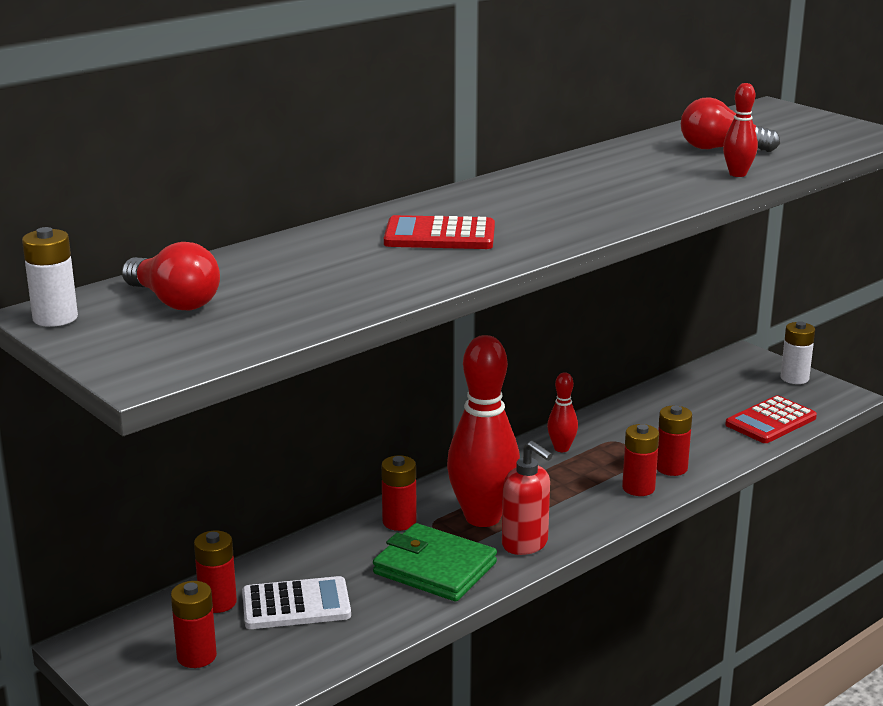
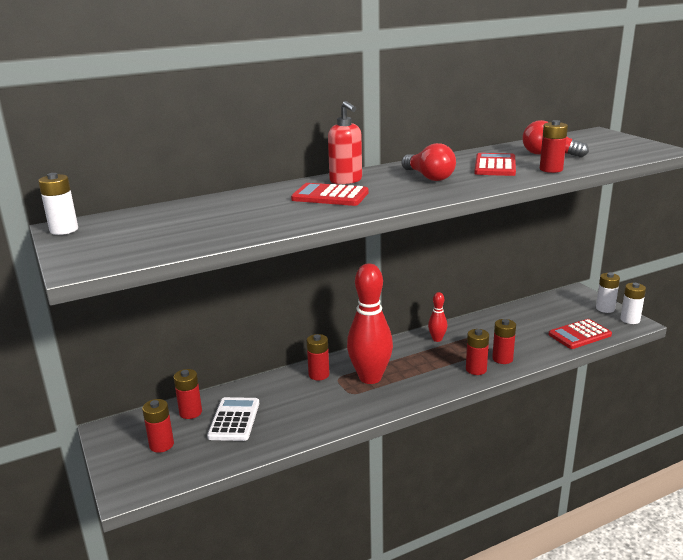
camera: 15 degrees right, 0 degrees up
red light bulb [122,242,220,310] -> red light bulb moved to [401,143,456,181]
white calculator [242,576,351,629] -> white calculator turned 90 degrees counterclockwise [207,397,259,441]
green wallet [373,523,497,602] -> none
red soap dispenser [502,441,552,555] -> red soap dispenser moved to [328,101,362,184]
red bowling pin [723,83,758,177] -> red battery [540,120,568,173]
none -> red calculator [474,153,516,176]
none -> white battery [620,283,646,324]

